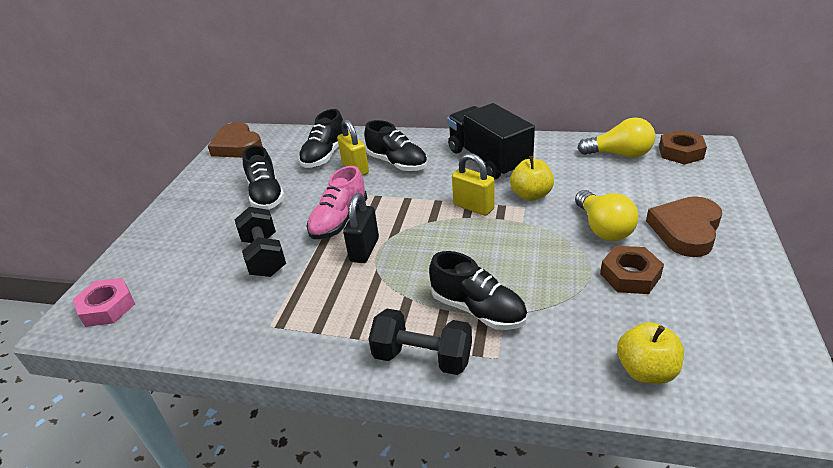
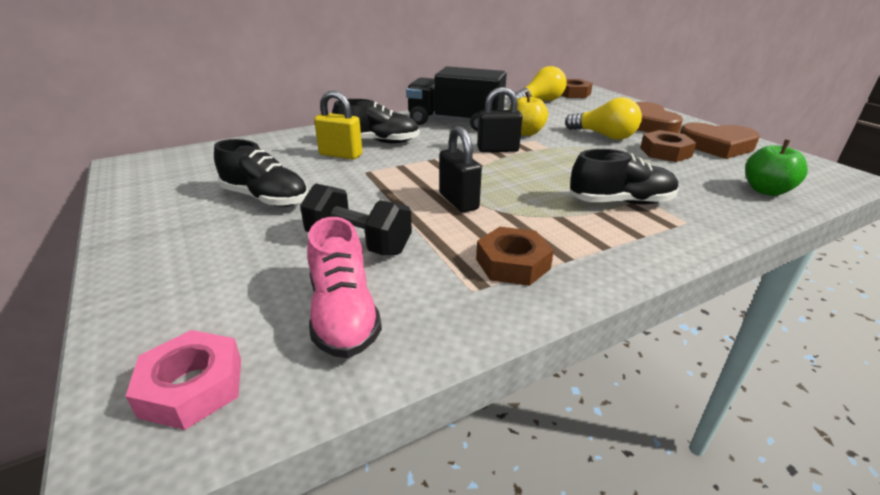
camera: 45 degrees left, 5 degrees down
brown heart [208,122,263,158] -> brown heart moved to [680,122,760,159]
black shoe [299,109,343,168] -> none
pink shoe [306,166,367,239] -> pink shoe moved to [307,217,382,358]
black dumbbell [369,309,472,375] -> none
yellow padlock [452,153,495,216] -> black padlock [477,87,522,152]
yellow apple [617,322,684,384] -> green apple [745,140,808,196]
none -> brown nut [476,227,554,286]

